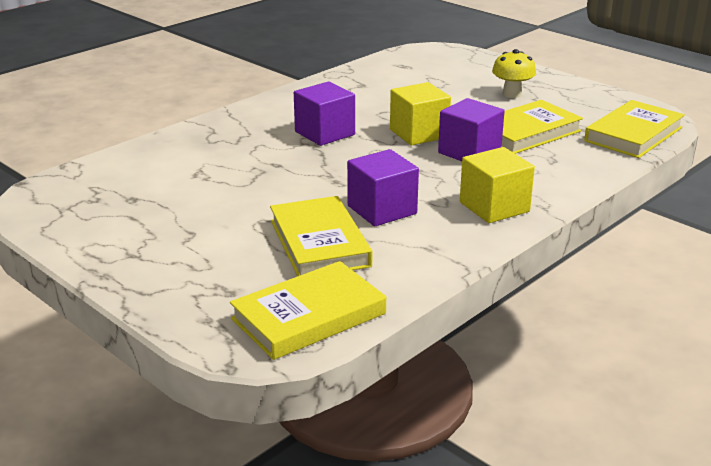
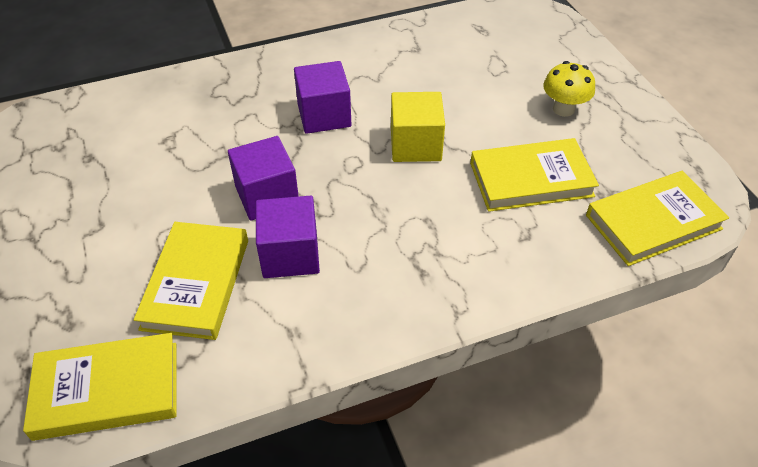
camera: 25 degrees right, 20 degrees up
purple cube [438,98,505,161] -> purple cube moved to [228,136,299,221]
yellow cube [460,147,535,223] -> none

